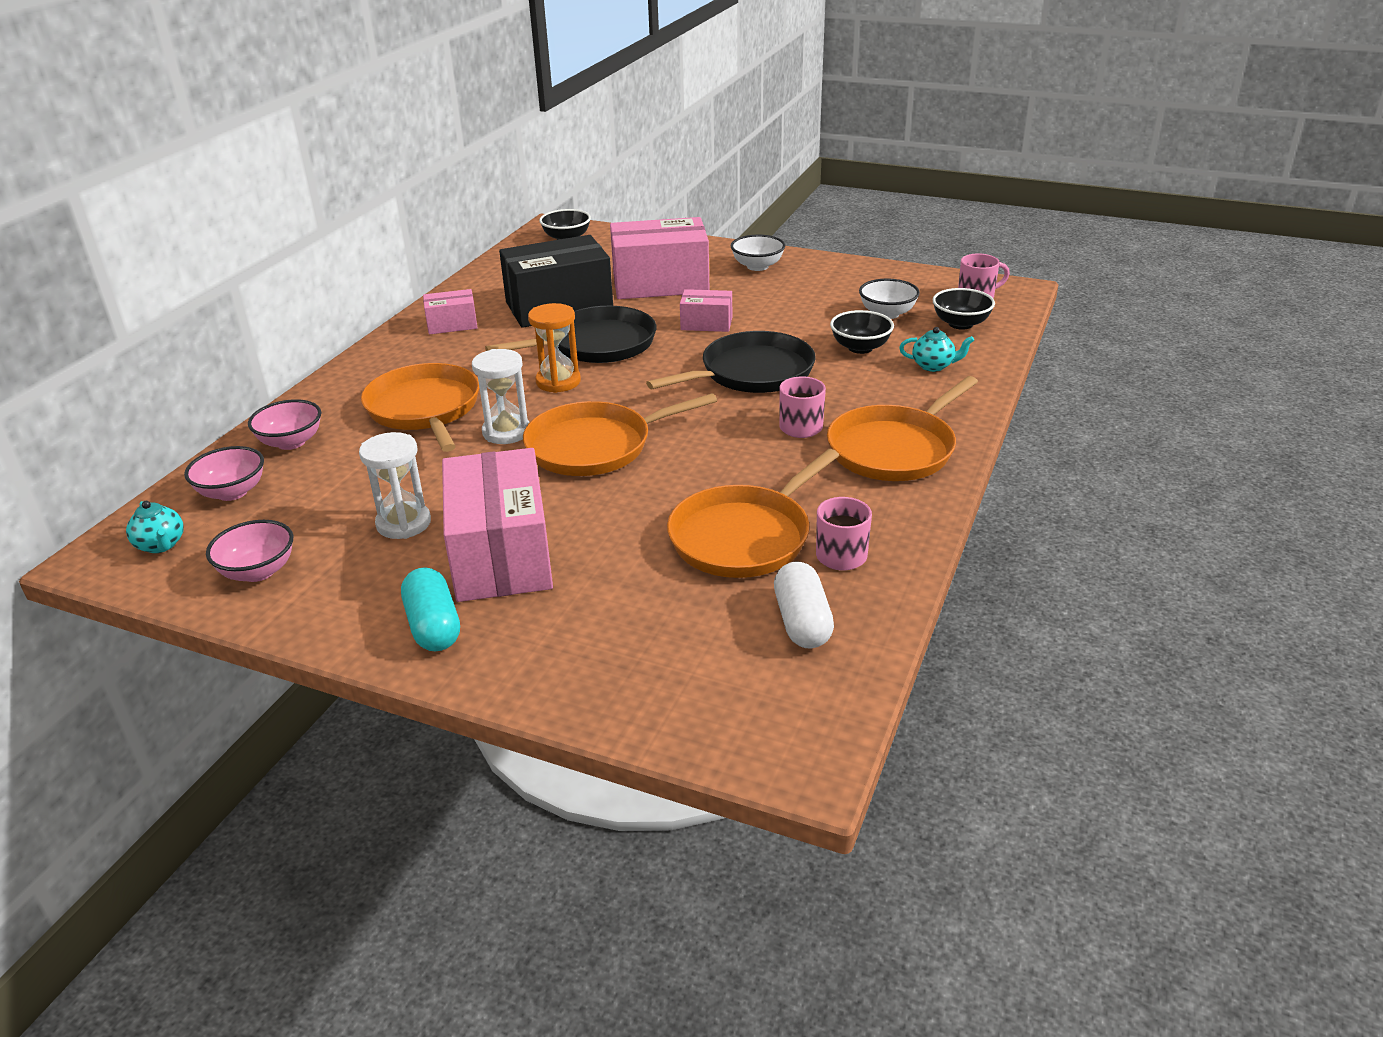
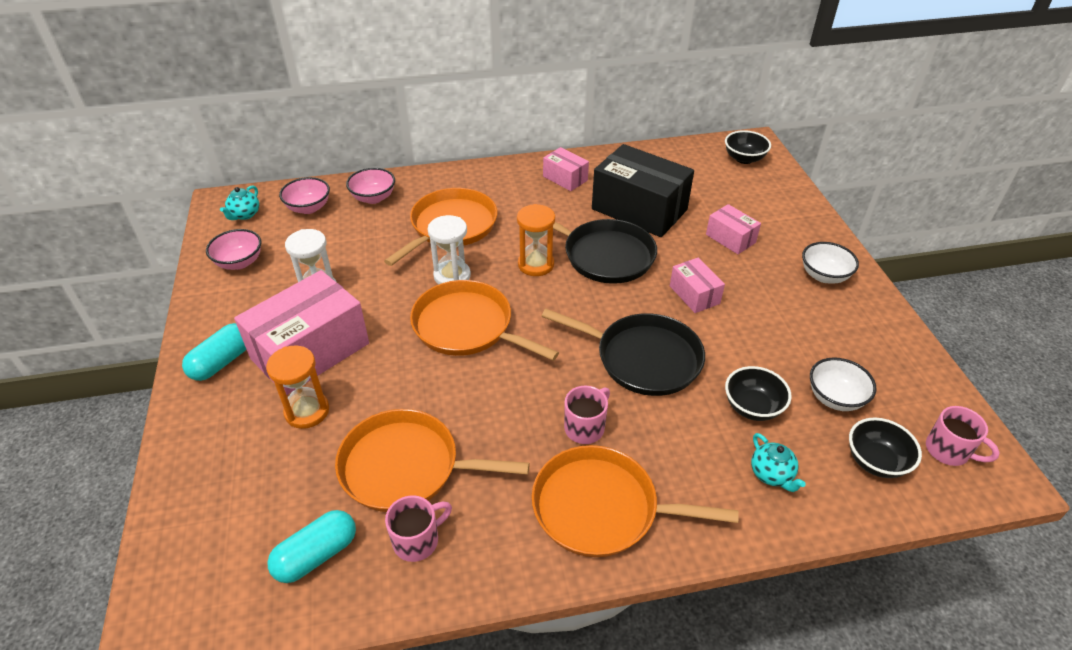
camera: 55 degrees right, 10 degrees up
pink box [610,217,709,299] -> pink box [706,204,761,254], size x0.50
white capsule [774,562,834,648] -> turquoise capsule [267,510,356,583]
none -> orange hourglass [266,345,329,429]

